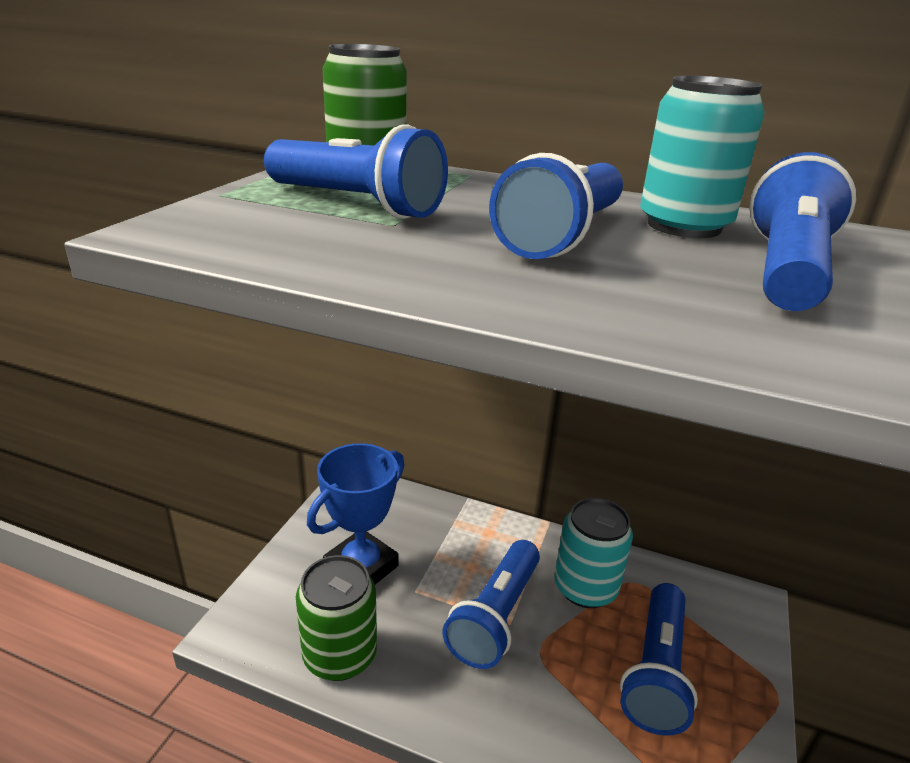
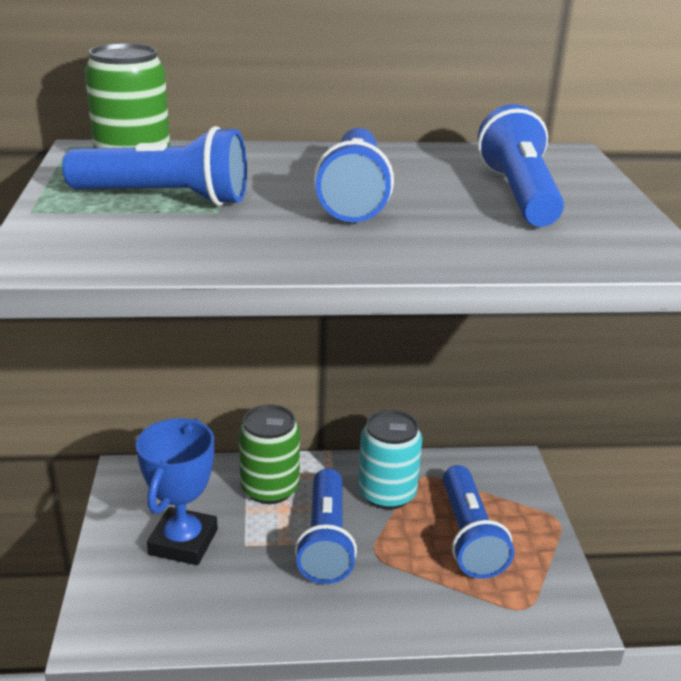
camera: 25 degrees left, 0 degrees up
green can [296,555,377,681] -> green can moved to [238,405,300,504]
turquoise can [640,75,765,238] -> none

